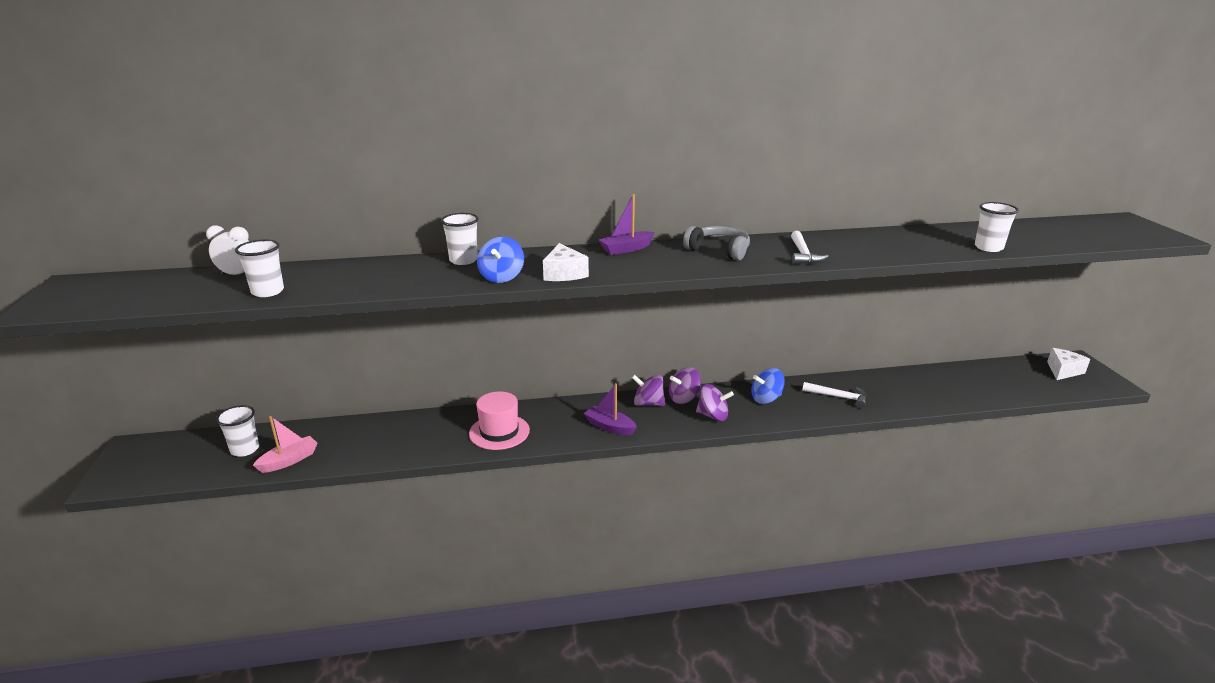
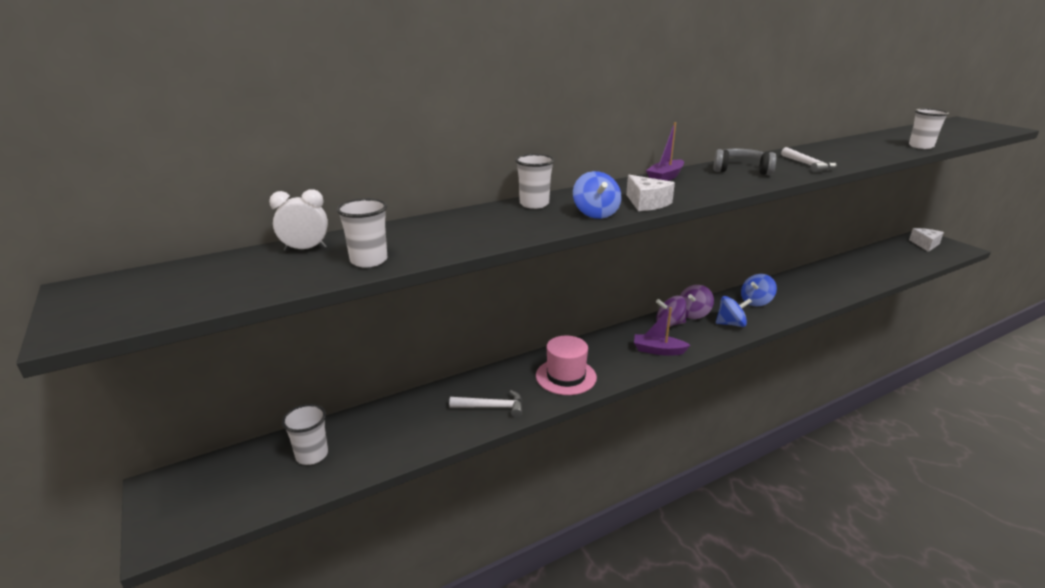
camera: 20 degrees left, 0 degrees up
pink boat [253,416,318,473] -> none
purple spinning top [696,384,734,421] -> blue spinning top [716,296,752,327]
white hammer [802,382,867,408] -> white hammer moved to [449,390,523,418]

